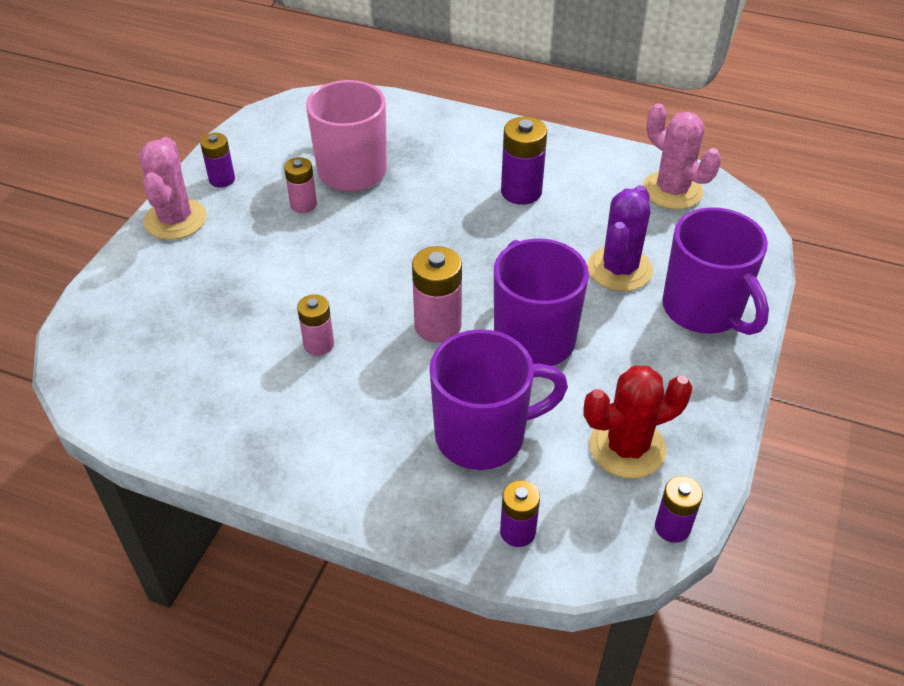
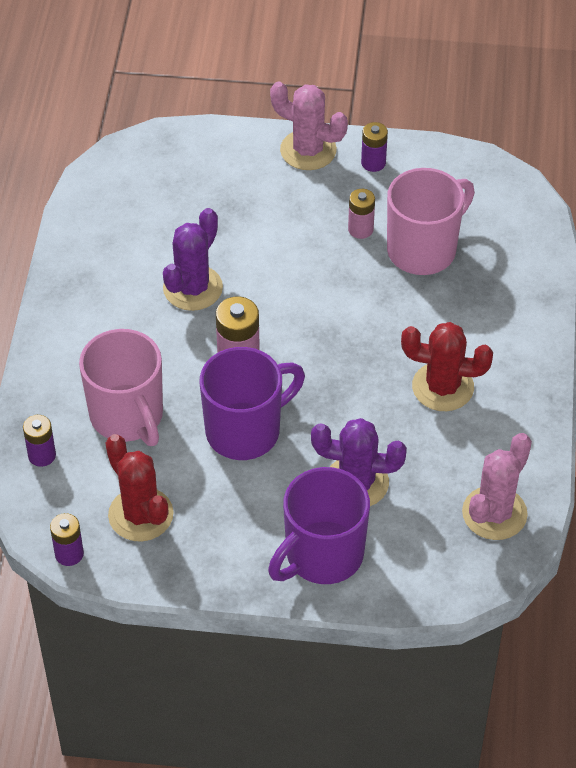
camera: 75 degrees right, 5 degrees up
pink cactus [139,137,207,240] -> pink cactus turned 45 degrees clockwise [270,82,348,170]
pink battery [297,294,334,355] -> purple cactus [163,208,223,311]
purple mug [429,329,568,470] -> pink mug [79,329,163,446]
purple battery [501,117,547,205] -> red cactus [401,322,493,411]

